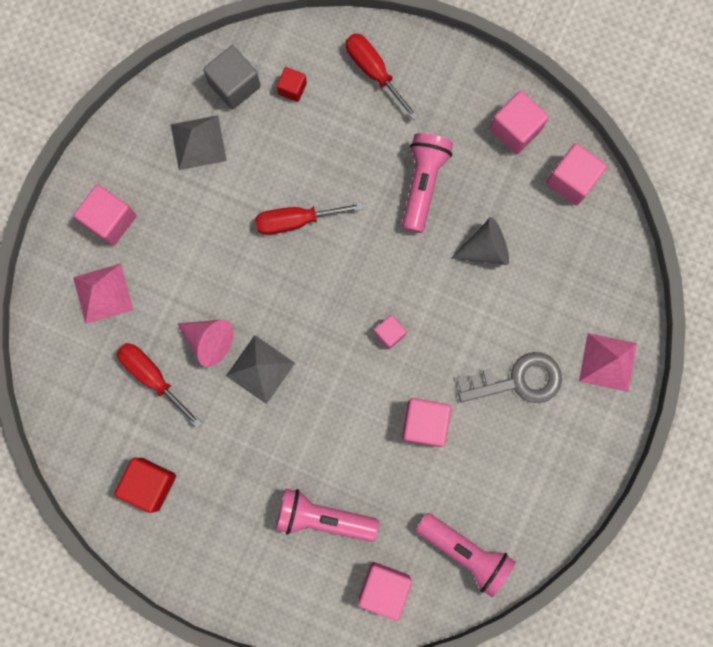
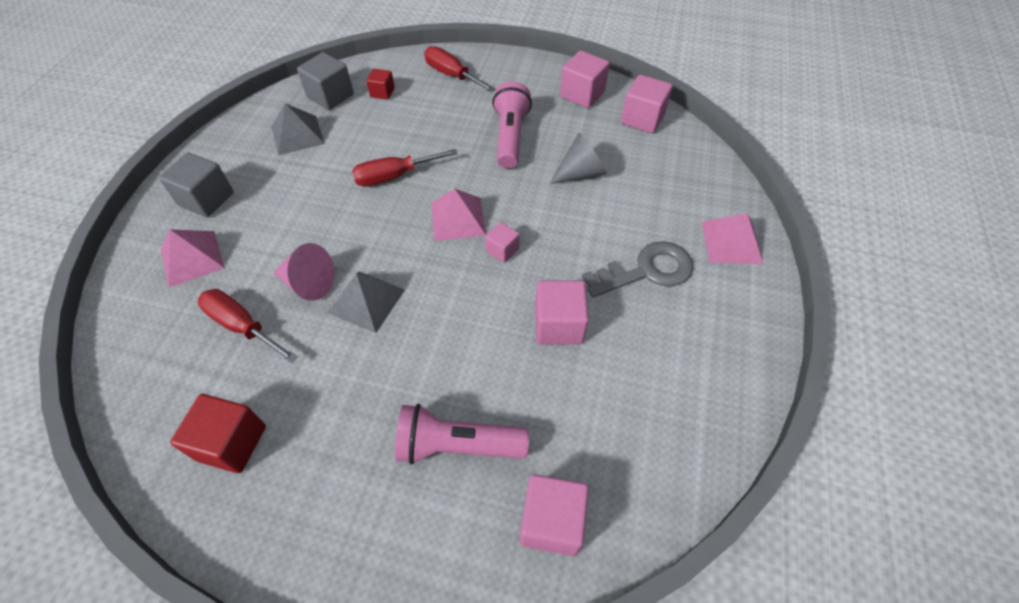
camera: 10 degrees left, 25 degrees down
pink cube [74,185,136,246] -> grey cube [159,152,234,217]
pink flashlight [416,513,516,598] -> none
none -> pink pyramid [431,189,486,241]

